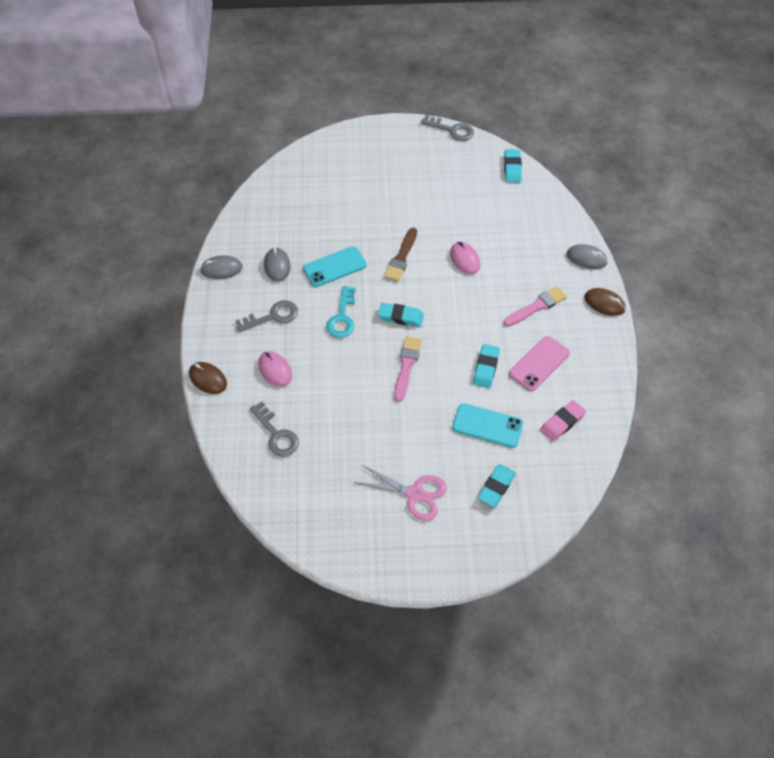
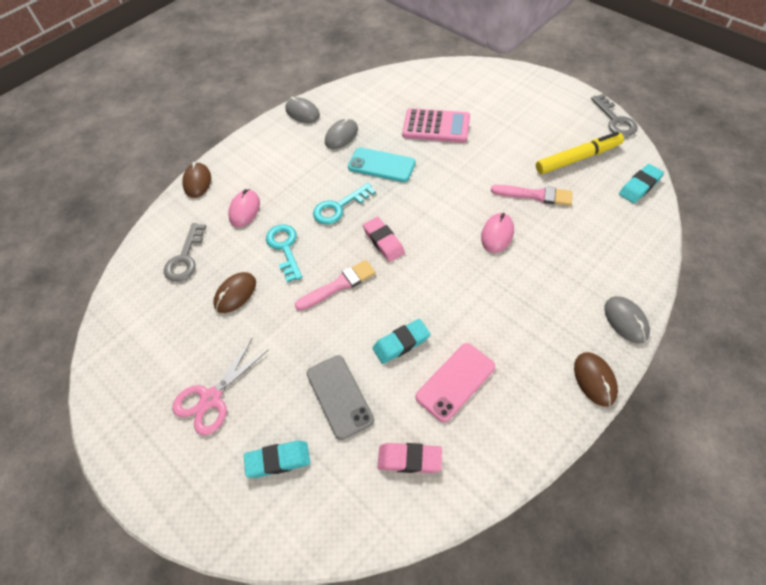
camera: 50 degrees right, 0 degrees up
grey key [235,300,298,332] -> none
pink scissors [354,464,447,520] -> pink scissors turned 60 degrees clockwise [172,339,269,436]
turquoise eraser [378,303,424,327] -> pink eraser [363,217,405,262]
brown brush [384,228,417,281] -> none
turquoise phone [452,403,523,448] -> grey phone [306,355,374,440]
pink brush [503,286,567,327] -> pink brush moved to [491,185,572,206]
pink phone [509,336,570,391] -> pink phone turned 45 degrees counterclockwise [416,343,495,423]
none -> brown mouse [213,272,256,313]
none -> turquoise key [266,224,302,282]
none -> pink calculator [402,108,470,143]
none -> yellow marker [536,132,624,174]

